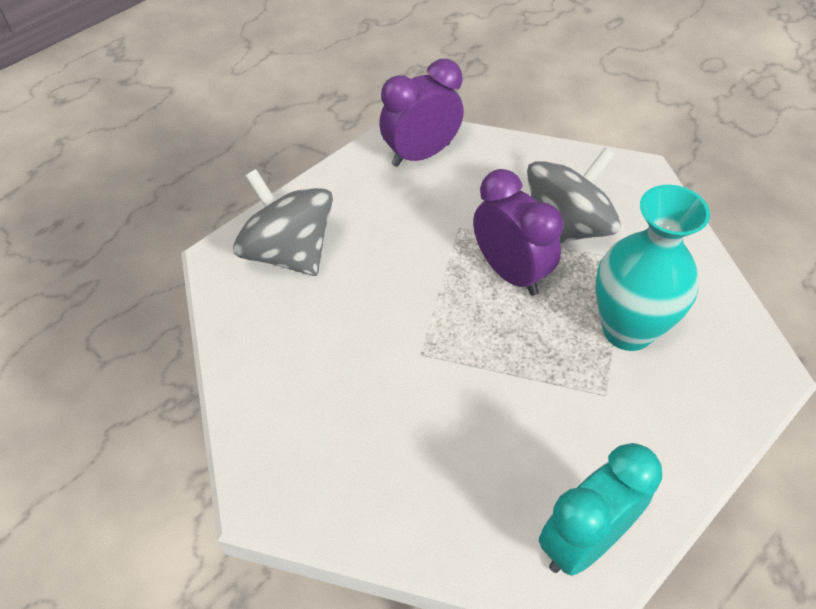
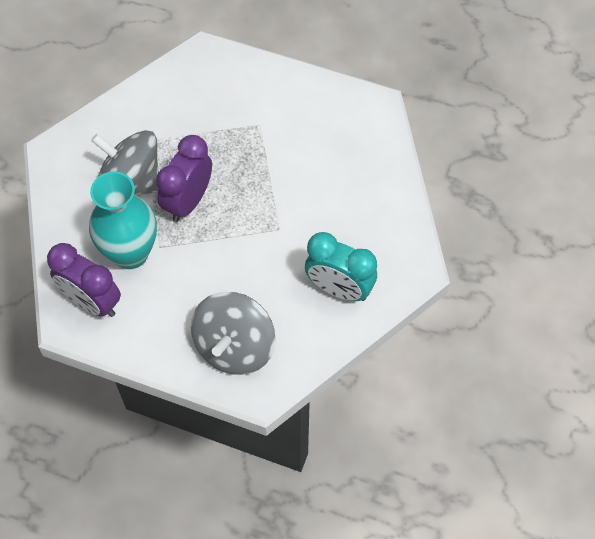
camera: 115 degrees left, 10 degrees up
turquoise clock [539,443,662,576] -> turquoise clock moved to [305,232,377,301]
turquoise vase [595,185,710,351] -> turquoise vase moved to [89,172,157,269]

